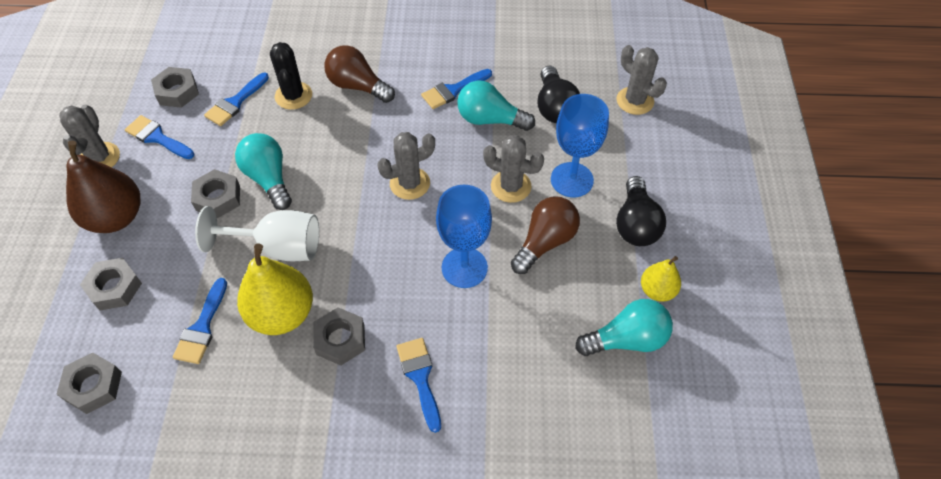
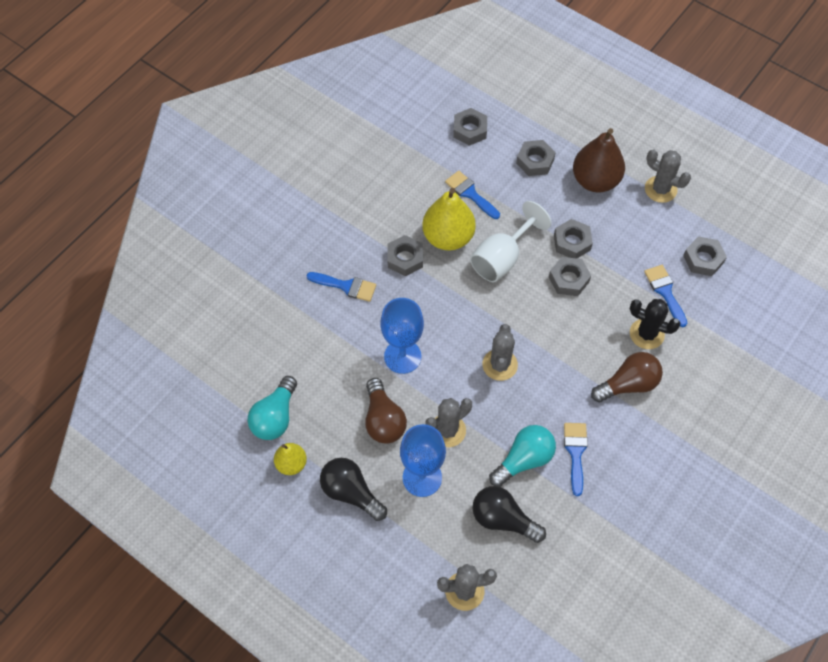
camera: 125 degrees right, 5 degrees up
blue brush [125,115,194,159] -> none
turquoise light bulb [235,133,292,210] -> grey nut [549,257,591,296]

